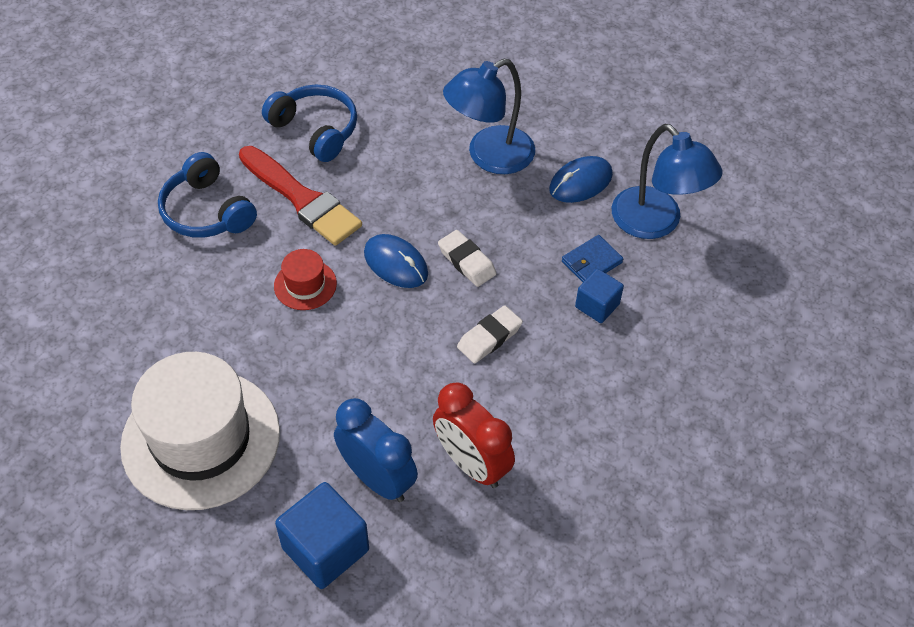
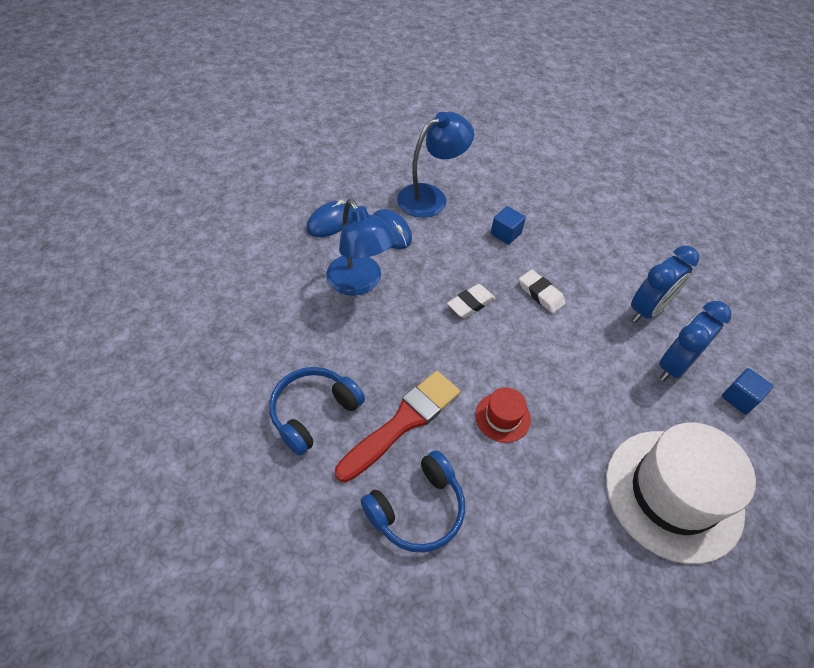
camera: 90 degrees left, 0 degrees up
blue cube [275,482,369,589] -> blue cube [722,368,773,414], size x0.60
blue mouse [364,234,428,288] -> blue mouse moved to [306,200,353,237]
red clock [433,382,515,488] -> blue clock [631,246,699,322]
blue wallet [562,235,623,282] -> none

